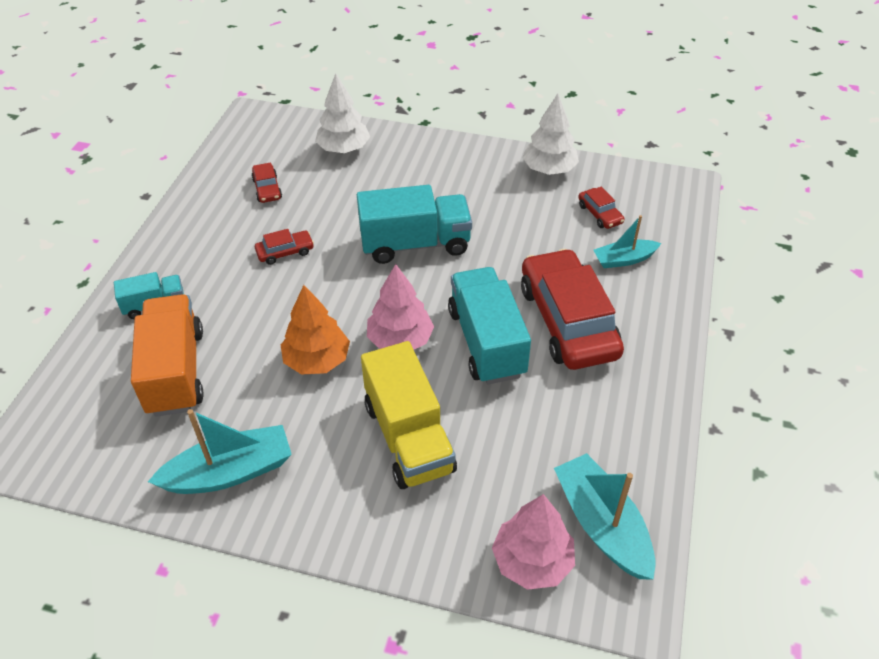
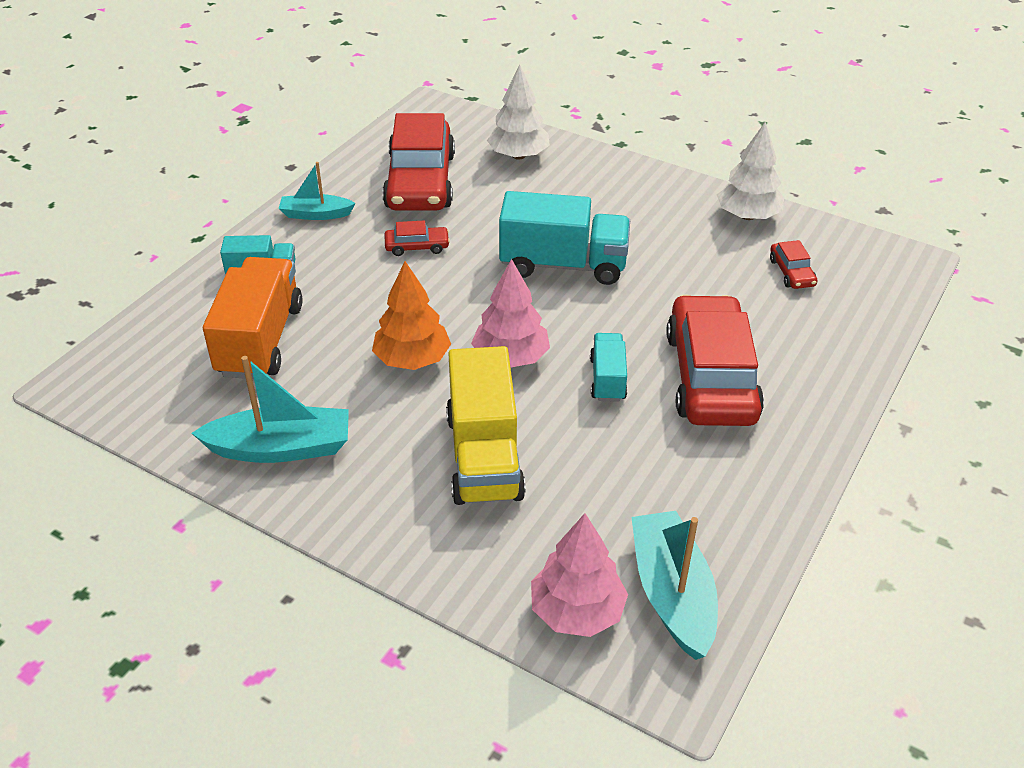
camera: 15 degrees right, 5 degrees down
red car [251,162,282,203] -> red car [382,113,455,211], size x2.36
turquoise truck [448,267,531,384] -> turquoise truck [590,333,627,402], size x0.54
turquoise boat [593,215,661,268] -> turquoise boat moved to [279,162,355,220]

